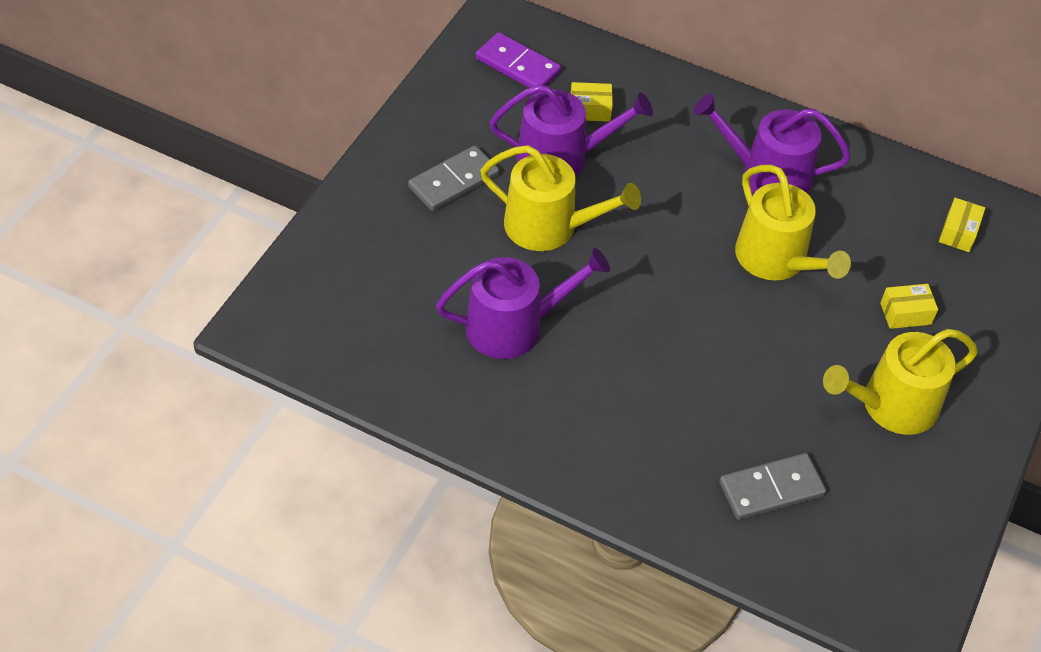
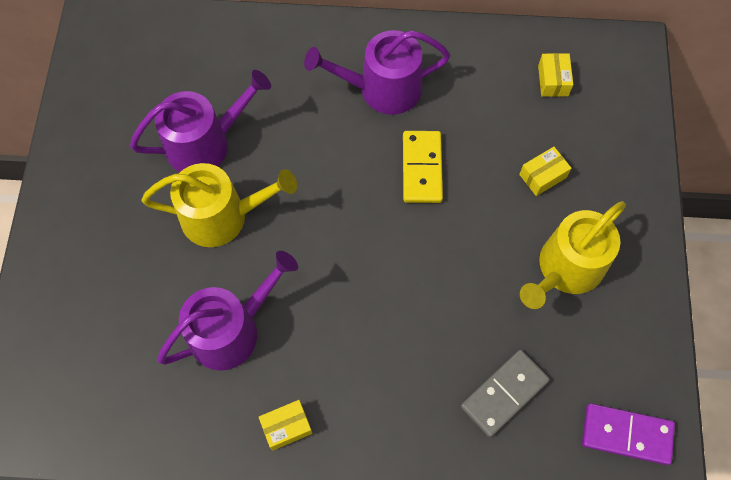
camera: 20 degrees left, 15 degrees up
grey domino [408,145,499,211] -> none
purple domino [476,32,561,88] -> purple domino moved to [582,403,675,465]
yellow box [571,82,613,122] -> yellow box moved to [259,400,313,451]
yellow watering can [735,165,851,280] -> yellow domino [403,131,443,203]

